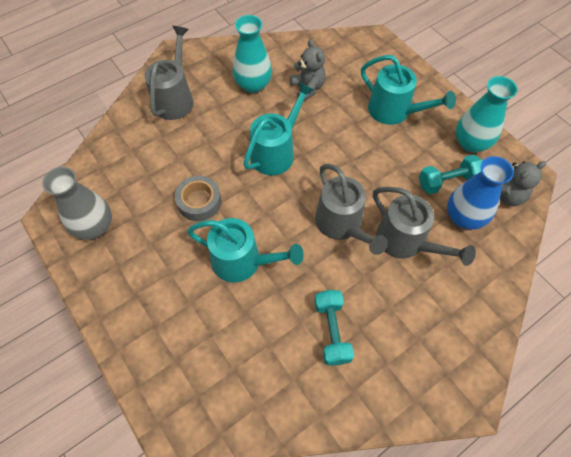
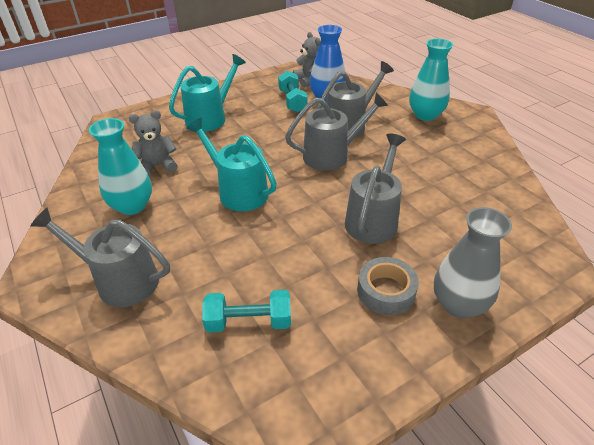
camera: 85 degrees left, 20 degrees down
grey vase [42,167,112,240] -> grey vase moved to [434,207,512,318]
grey tape [175,175,221,221] -> grey tape moved to [357,257,419,315]
turquoise watering can [187,218,304,282] -> grey watering can [345,133,406,244]
turquoise dumbbell [315,290,354,366] -> turquoise dumbbell moved to [202,290,291,333]
turquoise vase [456,76,518,152] -> turquoise vase moved to [409,39,453,121]

